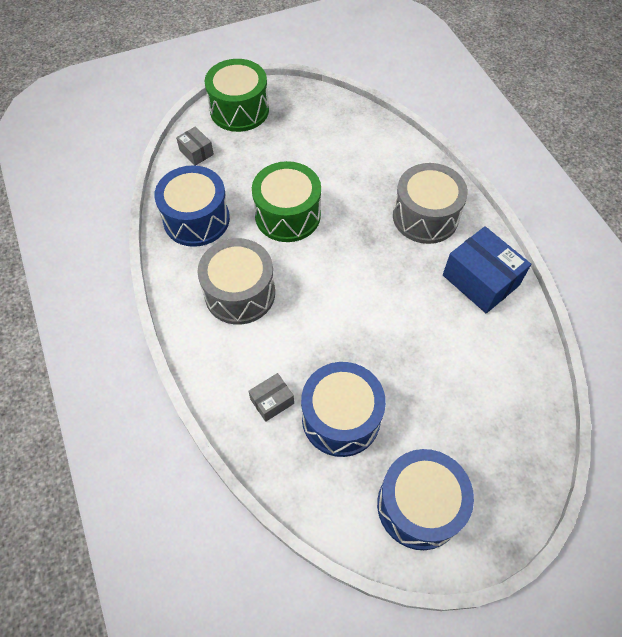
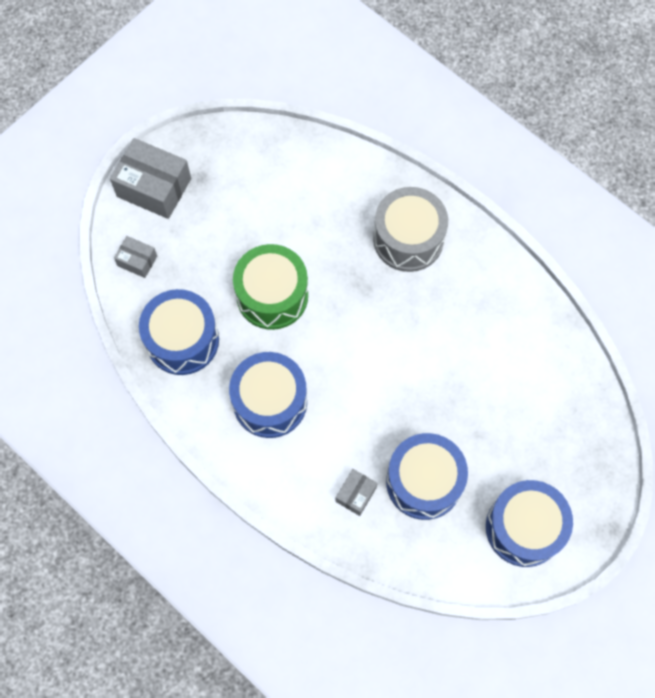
camera: 25 degrees left, 10 degrees up
grey drum [197,238,275,324] -> blue drum [229,352,307,438]
green drum [205,59,269,132] -> grey box [110,138,191,219]
blue box [443,226,531,313] -> none

